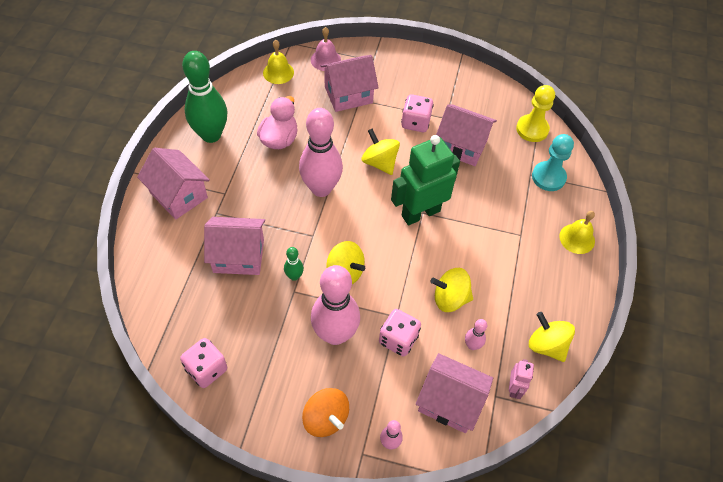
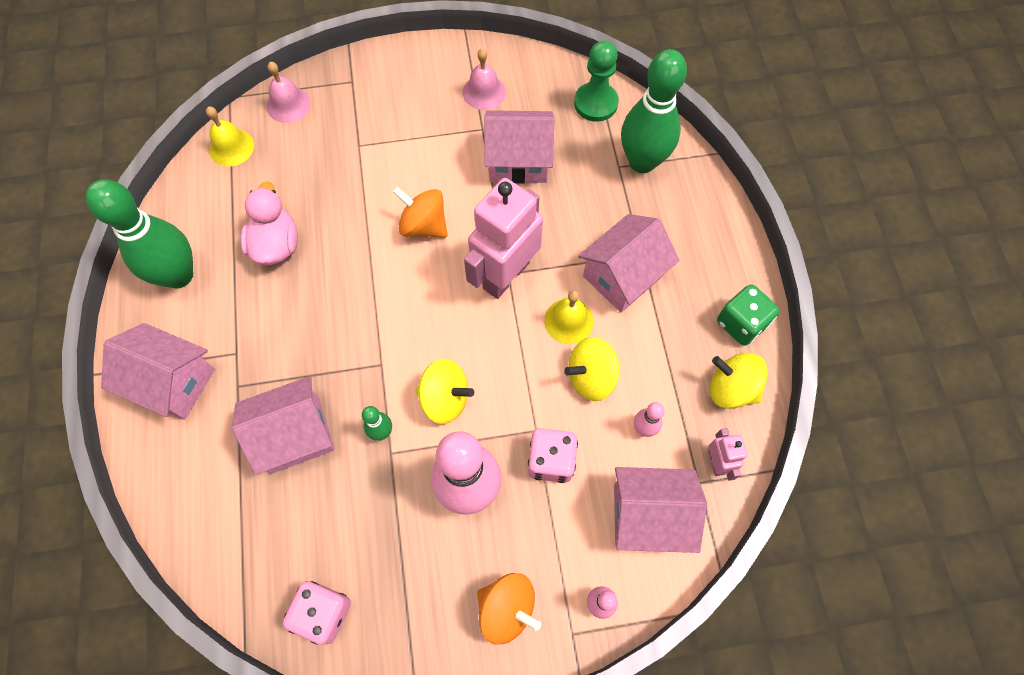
camera: 20 degrees left, 10 degrees up
pink bowling pin [299,108,343,197] -> none
pink house [321,55,379,112] -> pink house moved to [578,214,679,312]
yellow spinning top [362,129,400,175] -> orange spinning top [393,186,447,238]
green robot [391,135,460,225] -> pink robot [464,178,543,299]
pink dice [401,94,434,132] -> none
yellow pawn [516,85,555,142] -> green pawn [574,41,619,122]
turquoise pawn [532,134,574,191] -> green bowling pin [621,49,687,173]
yellow bell [559,211,595,254] -> yellow bell moved to [544,290,594,344]
none -> pink bell [463,49,506,110]
none -> green dice [717,284,780,346]

